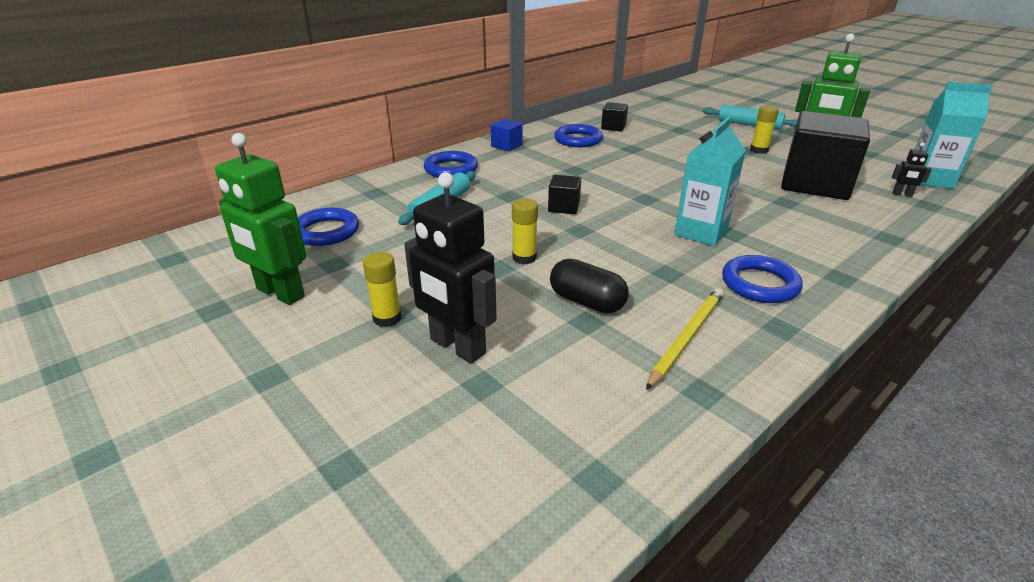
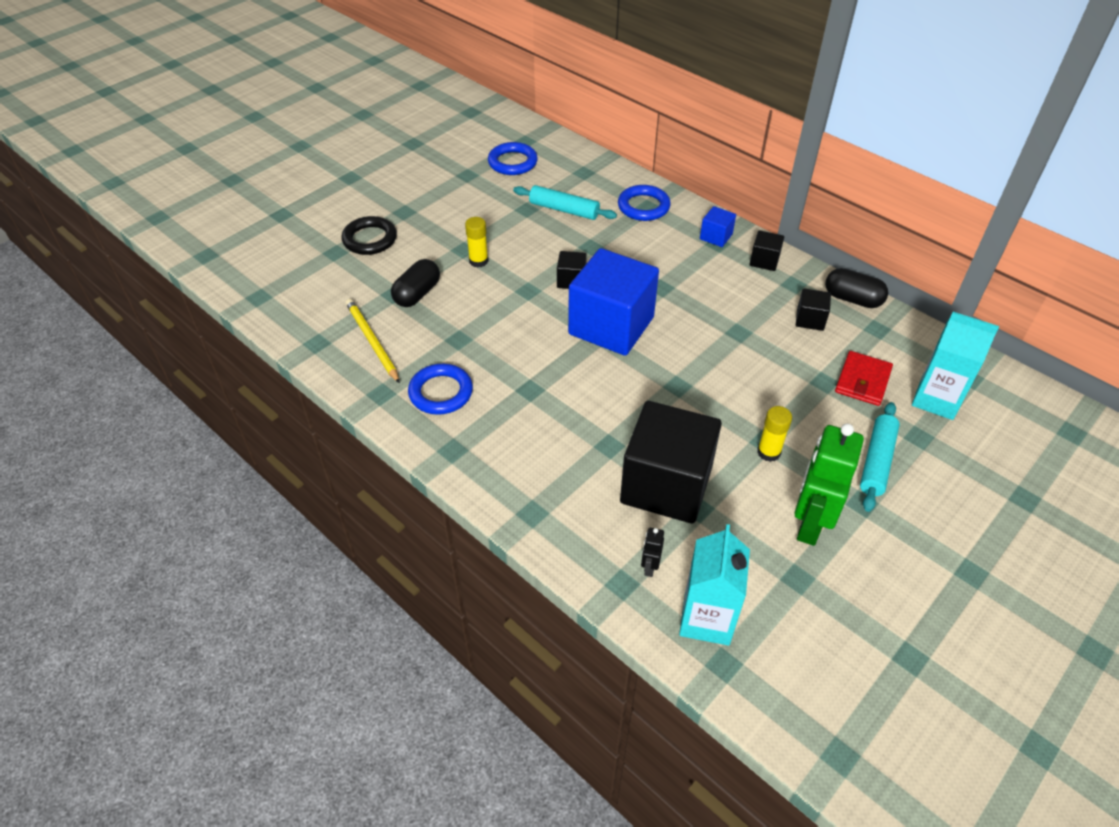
camera: 85 degrees right, 15 degrees up
green robot [215,133,306,305] -> none
yellow glue stick [363,252,401,327] -> none
black robot [404,172,497,364] -> black ring [341,216,397,255]
blue ring [554,124,603,147] -> none
yellow pencil [646,288,724,390] -> yellow pencil turned 150 degrees counterclockwise [346,299,400,383]
turquoise carton [674,117,746,246] -> turquoise carton moved to [912,312,999,420]
none -> blue cube [568,248,659,356]
none -> black cube [750,230,784,271]
none -> black capsule [825,268,888,308]
none -> red wallet [835,351,893,406]

